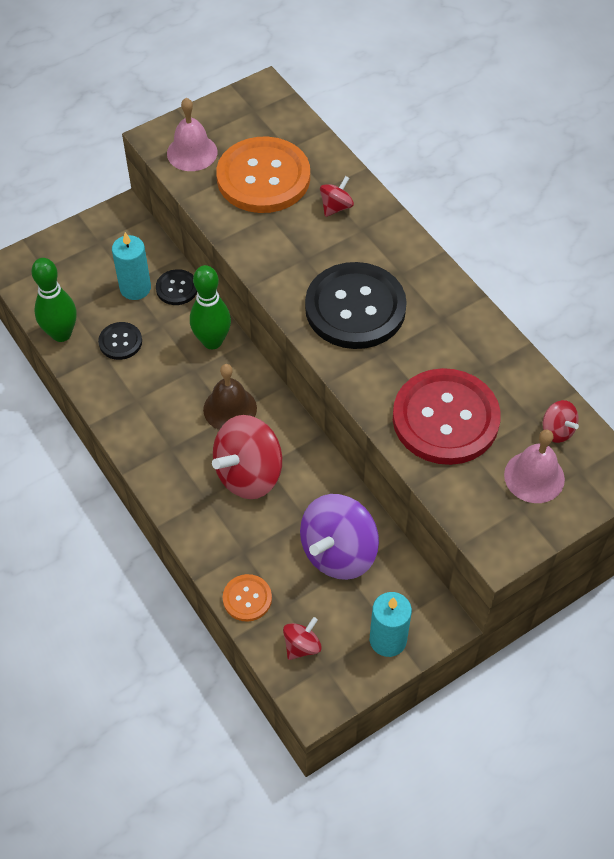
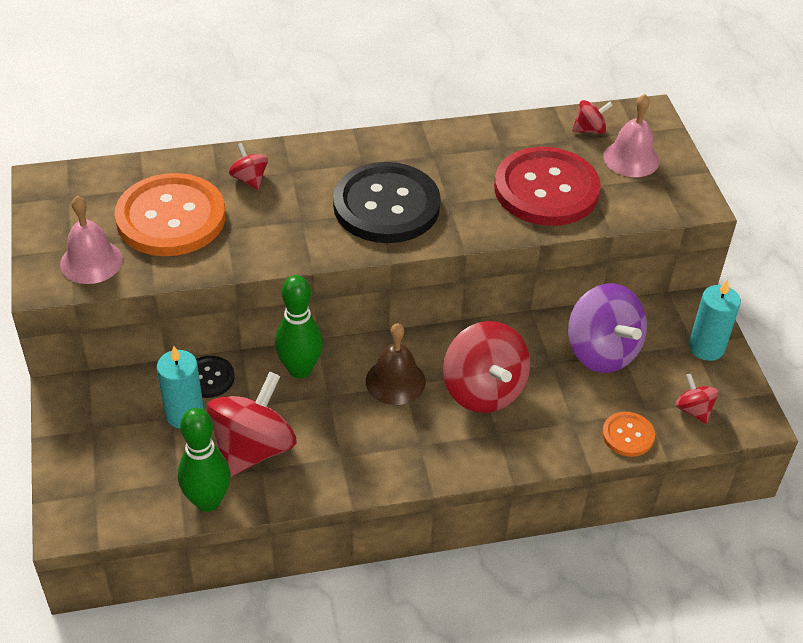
camera: 70 degrees left, 10 degrees down
black button [98,322,142,360] -> red spinning top [207,372,296,477]

